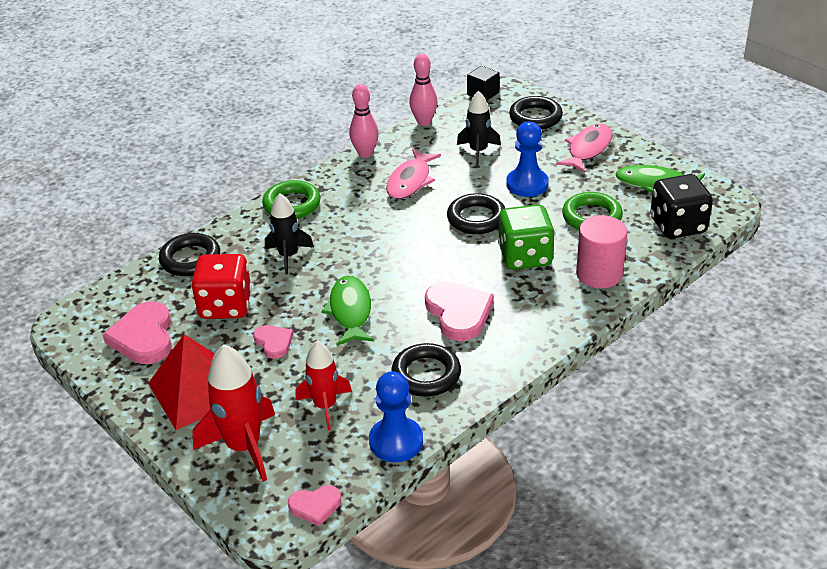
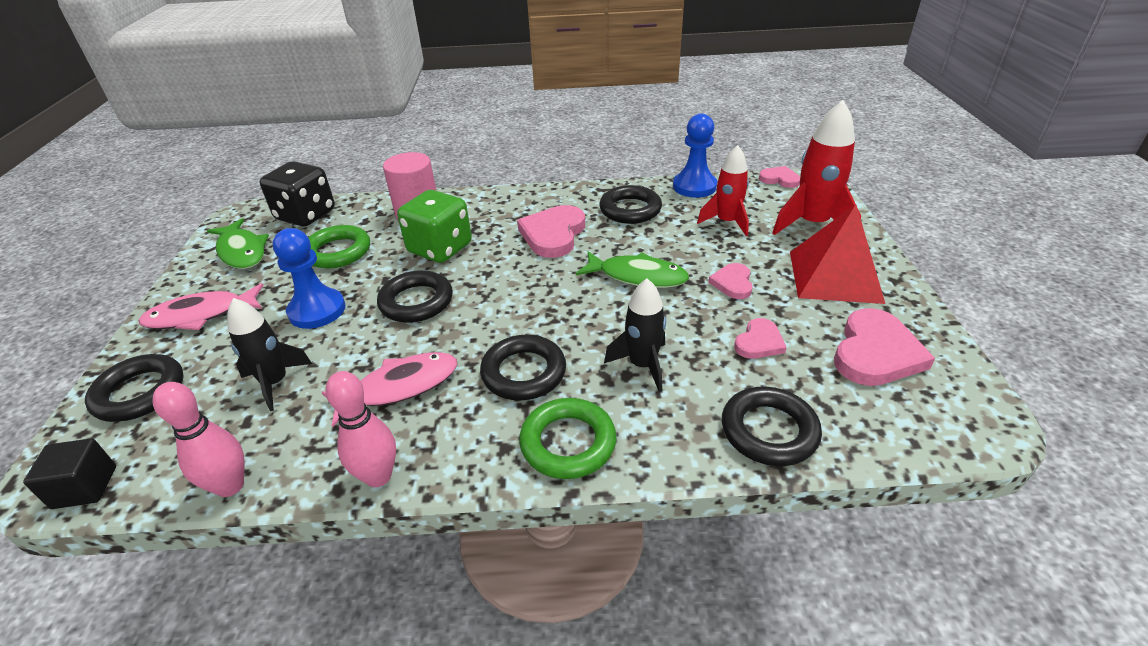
camera: 140 degrees left, 0 degrees up
red dice [191,254,252,319] -> pink heart [734,318,787,359]
green fish [321,276,374,346] -> green fish turned 105 degrees counterclockwise [576,251,689,288]
none -> black ring [480,335,566,400]

